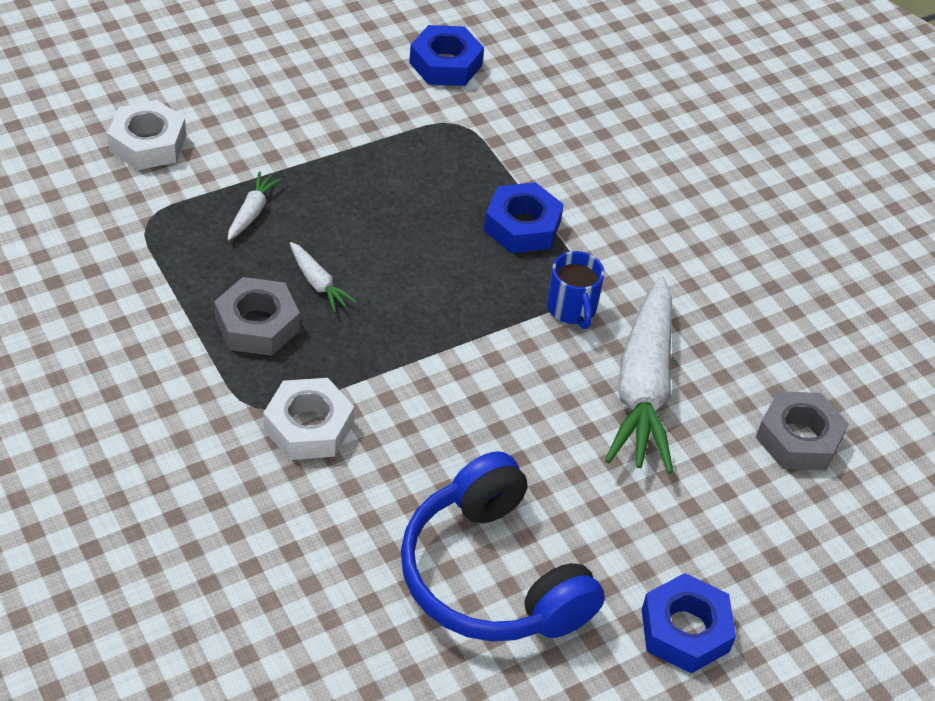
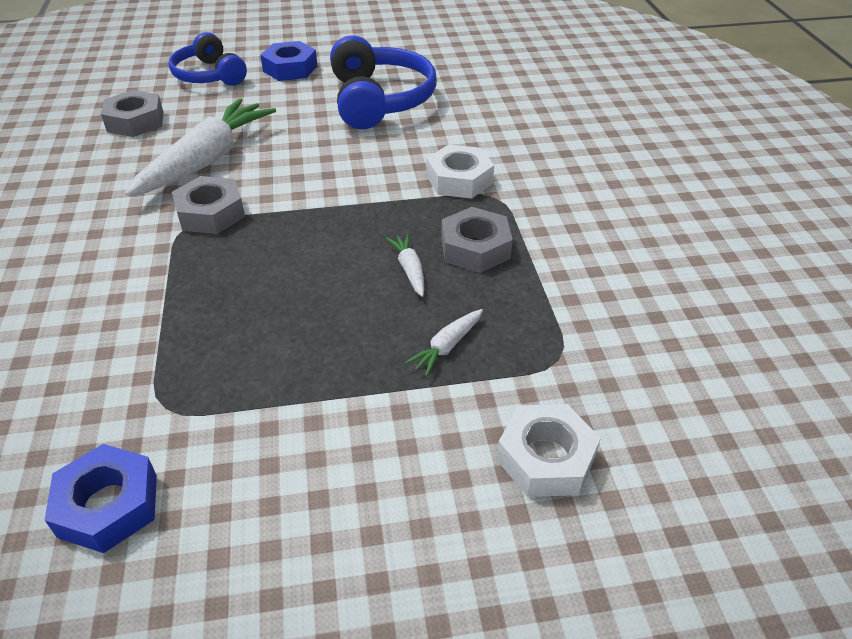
camera: 155 degrees left, 5 degrees down
blue nut [484,182,564,253] -> none
blue mug [547,251,605,329] -> grey nut [172,176,245,234]
none -> blue headphones [169,32,247,85]

